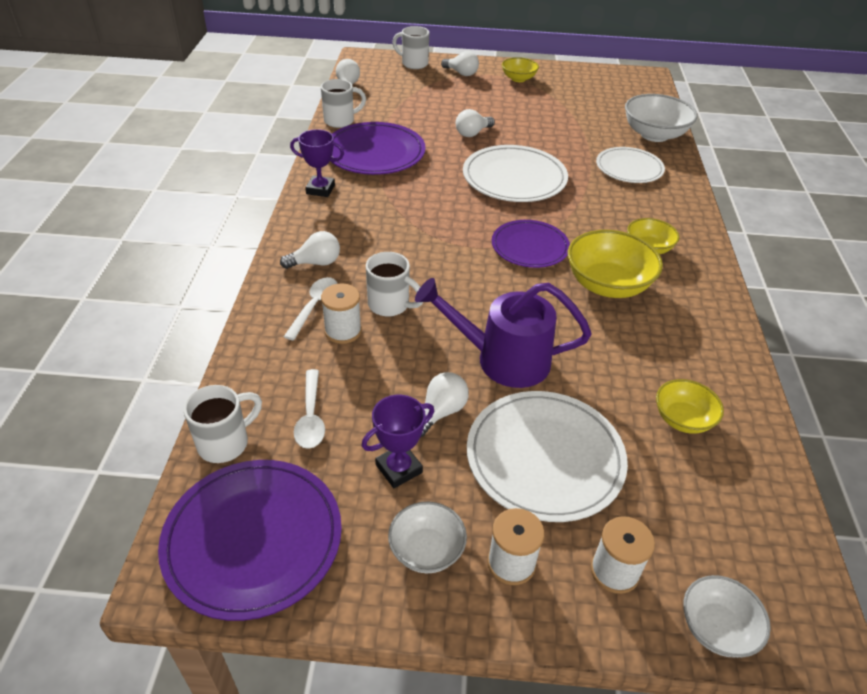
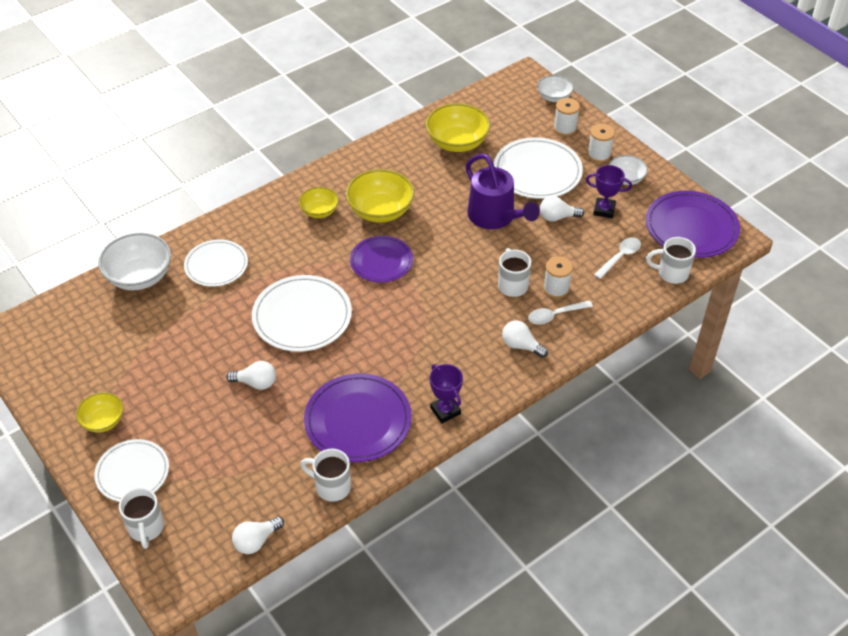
camera: 130 degrees left, 5 degrees up
white light bulb [441,51,479,76] -> white plate [94,439,169,502]
yellow bowl [656,379,724,434] -> yellow bowl [426,103,490,152], size x1.70

